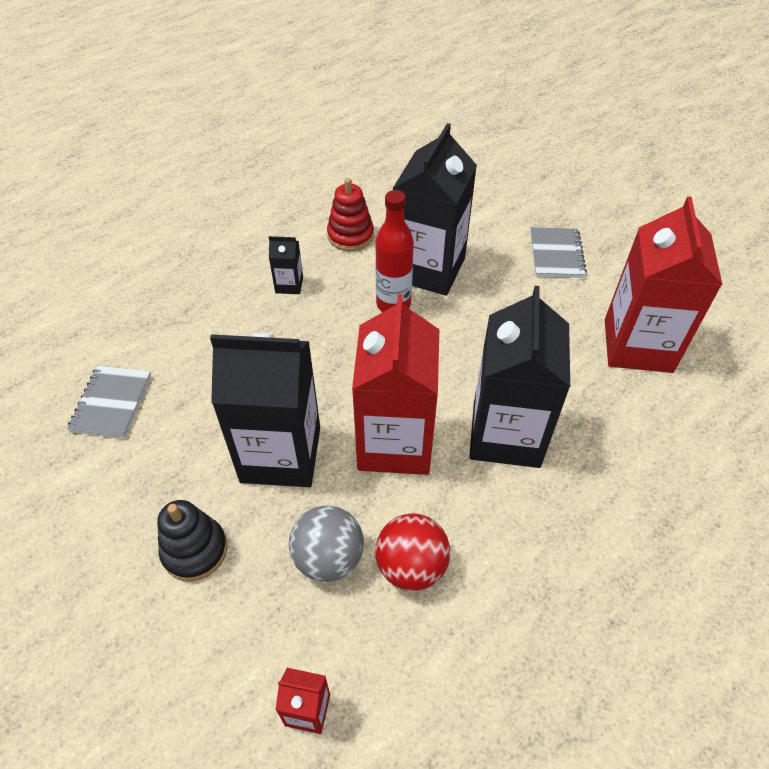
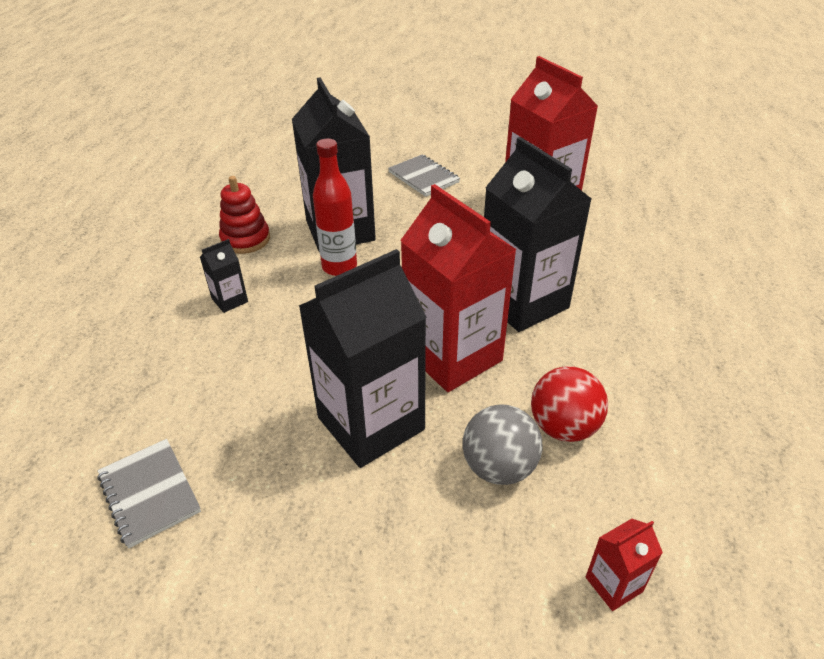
camera: 40 degrees left, 10 degrees down
black stacking toy [157,500,227,581] -> none

